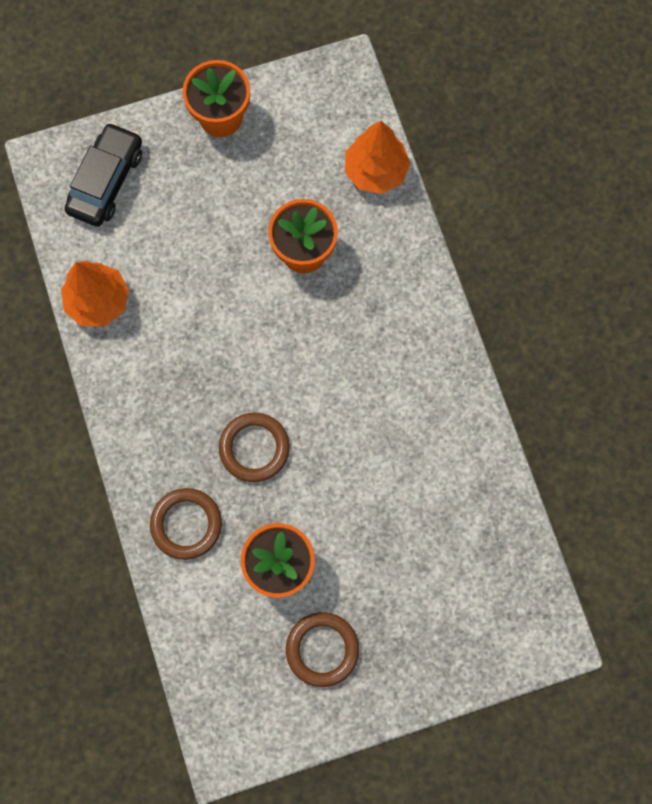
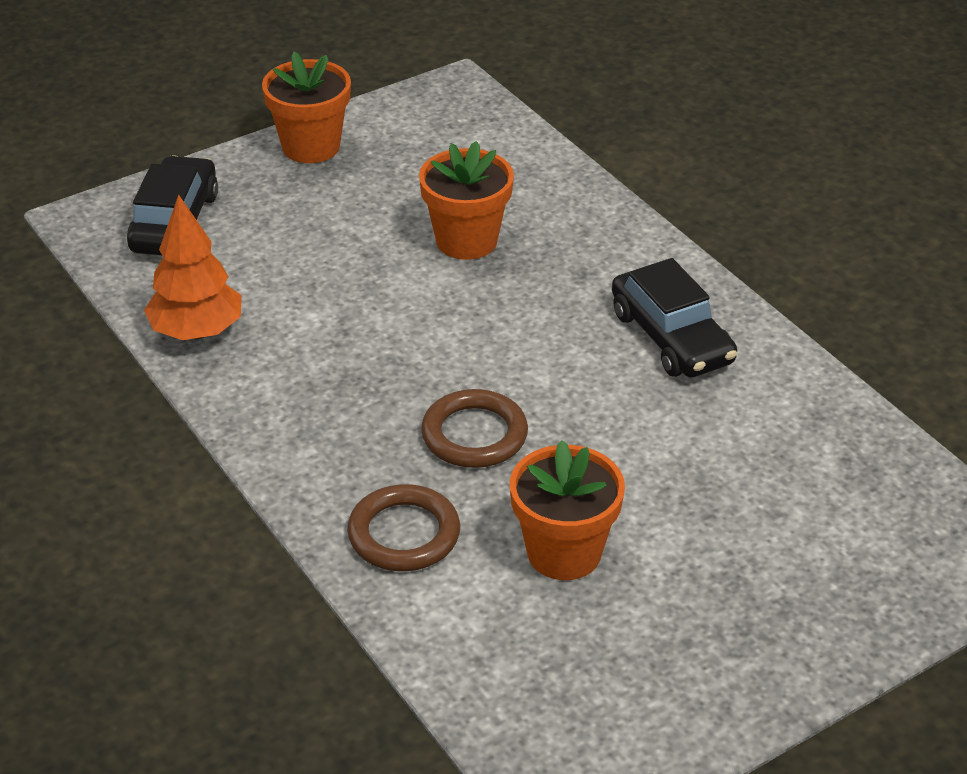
camera: 15 degrees left, 35 degrees down
brown ring [286,612,359,687] -> none
orange tree [345,121,410,194] -> none
none -> black car [612,258,737,377]

